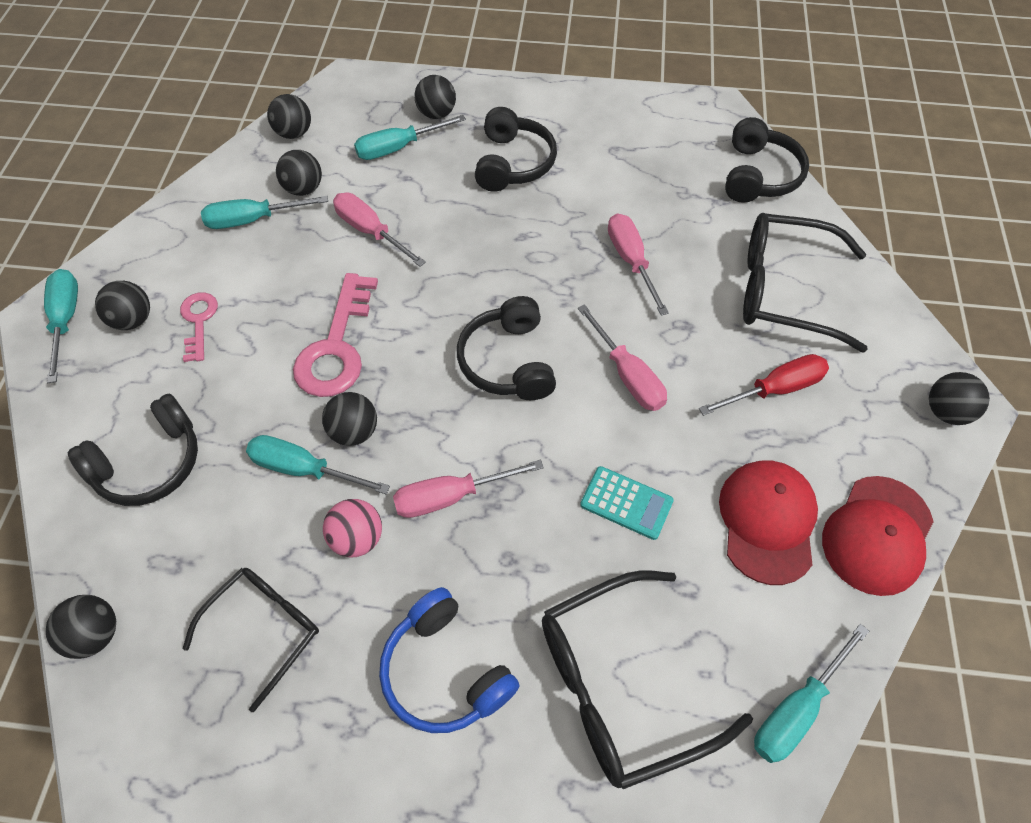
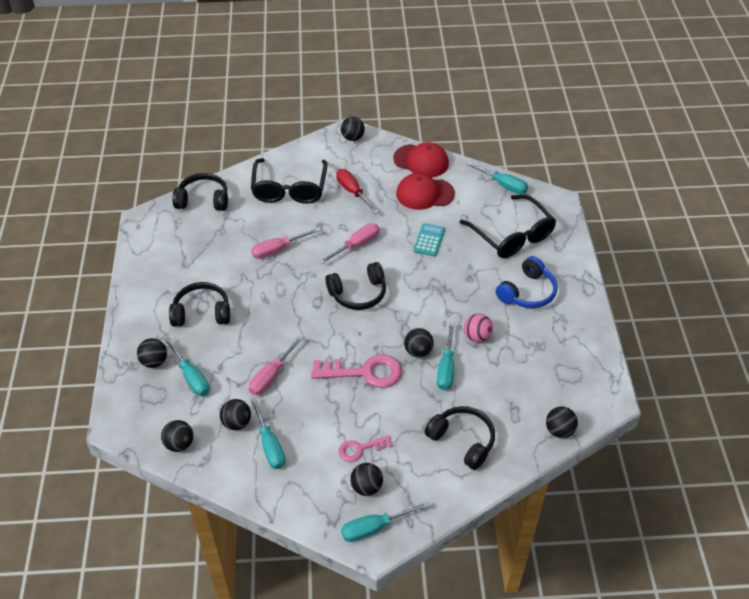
camera: 100 degrees left, 10 degrees down
black glasses [183,568,319,712] -> none
pink screwdriver [393,460,544,518] -> none

